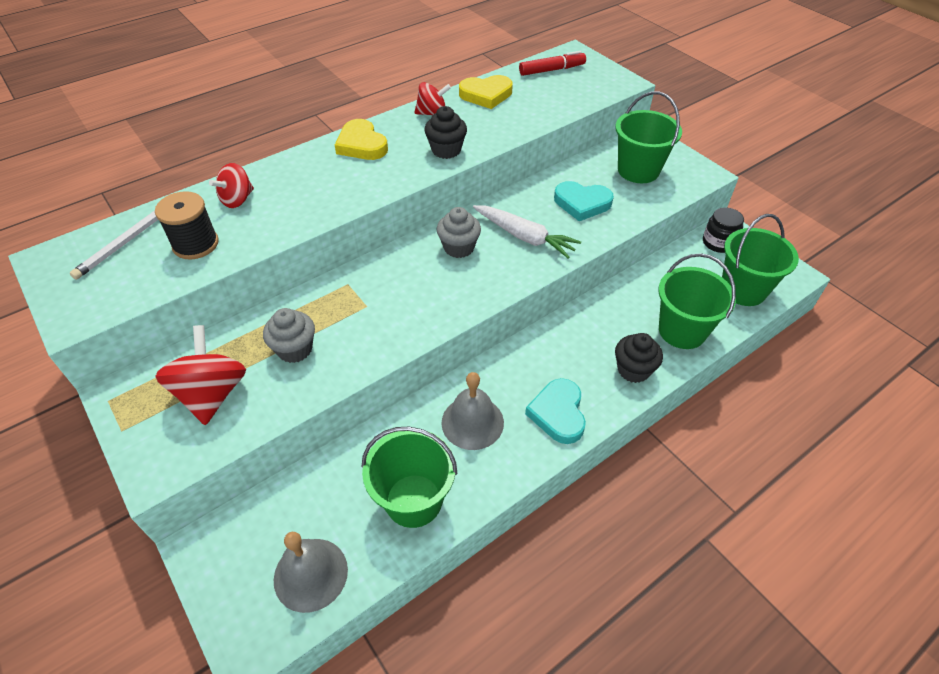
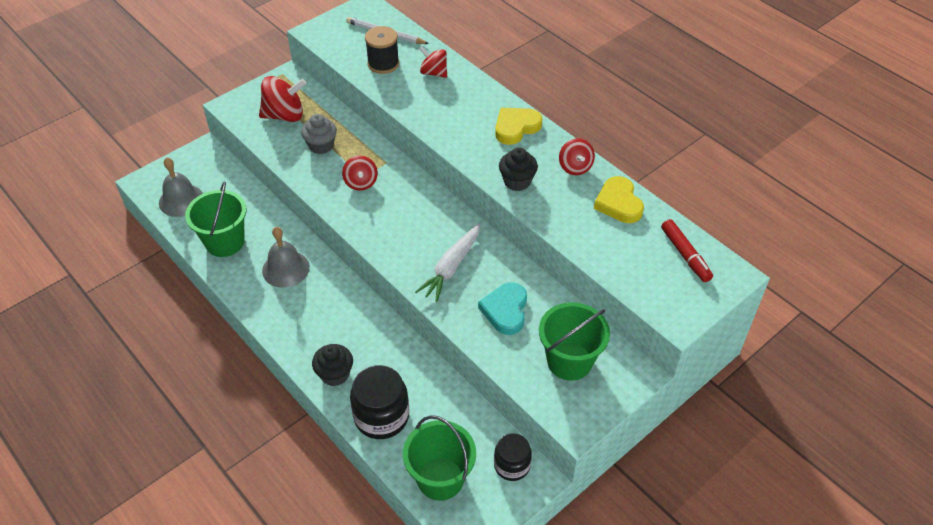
camera: 85 degrees right, 0 degrees up
grey cupcake [437,207,481,258] -> none
turquoise heart [525,378,586,444] -> none
green bucket [658,253,736,349] -> black jar [350,365,409,439]
none -> red spinning top [342,155,378,191]

